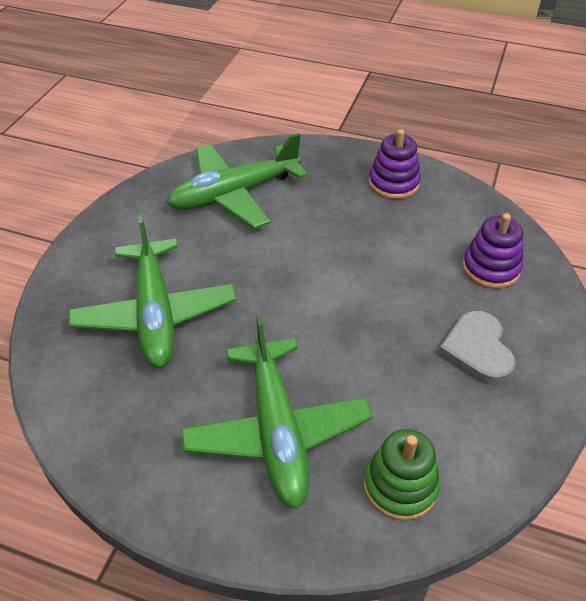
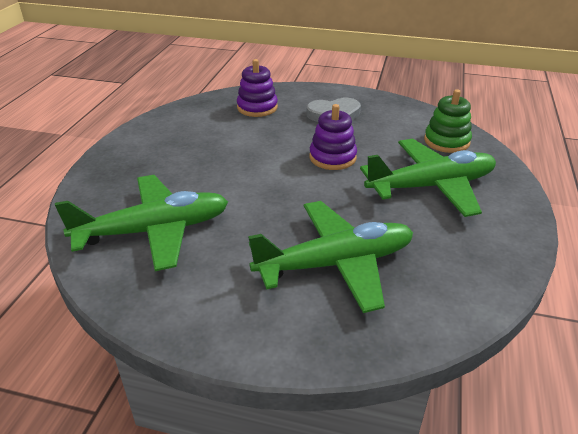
camera: 95 degrees left, 10 degrees down
green plane [167,133,308,229] -> green plane turned 75 degrees counterclockwise [55,175,228,271]
purple stacking toy [369,129,421,199] -> purple stacking toy moved to [309,104,357,170]

